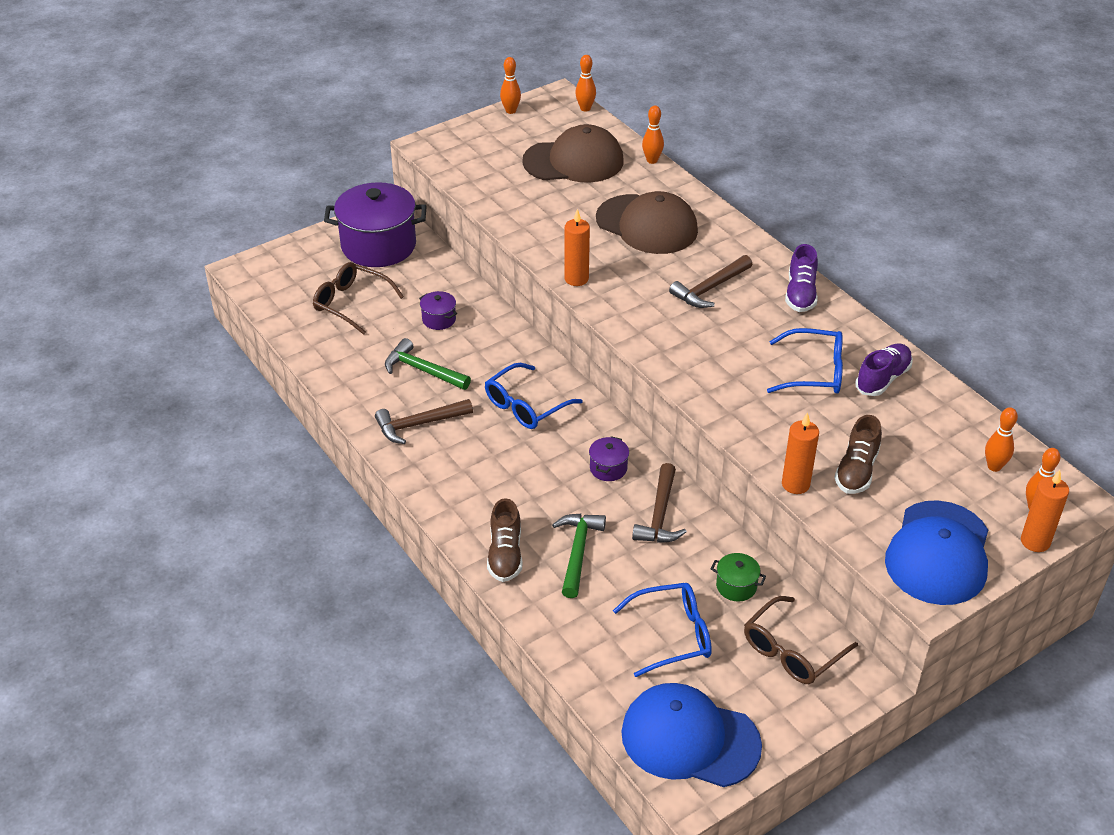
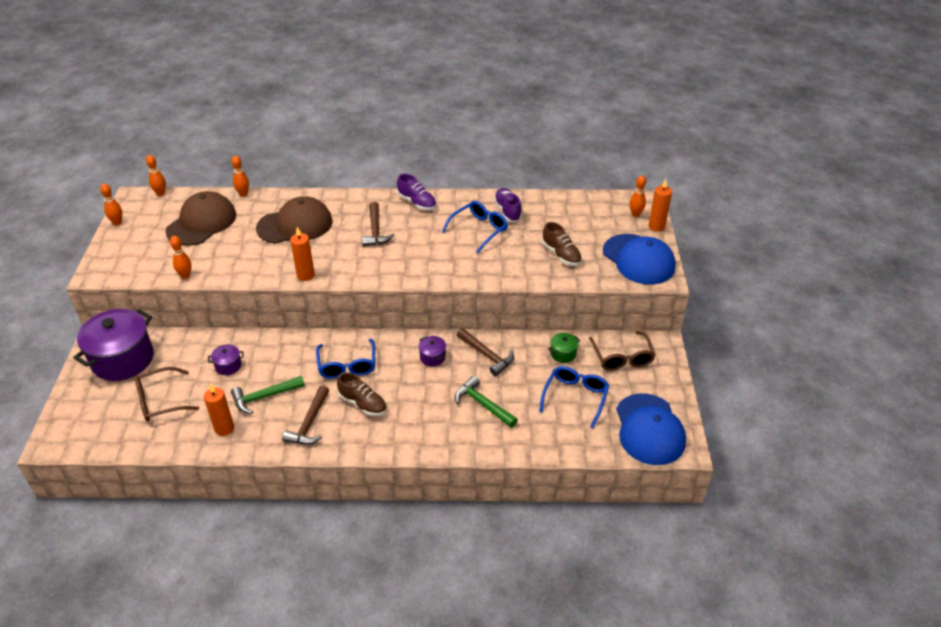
camera: 55 degrees left, 0 degrees up
brown shoe [487,498,523,582] -> brown shoe moved to [337,372,387,416]
blue cap [621,683,762,787] -> blue cap turned 60 degrees counterclockwise [616,393,686,465]
orange candle [782,412,819,494] -> orange candle moved to [204,384,234,436]
orange bowling pin [985,407,1018,472] -> orange bowling pin moved to [170,236,191,279]

